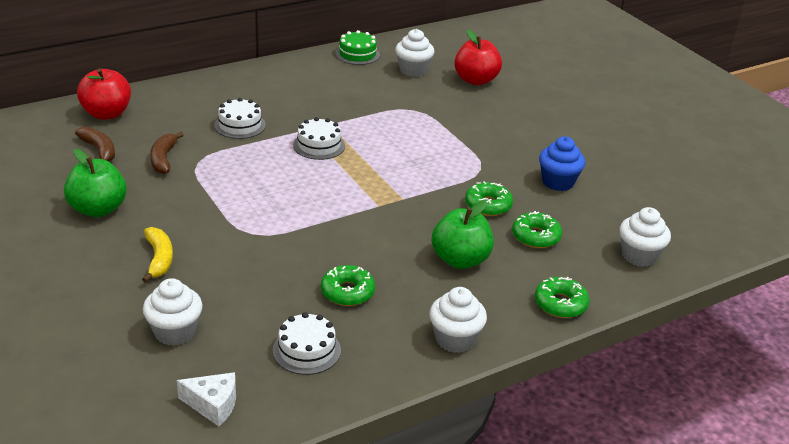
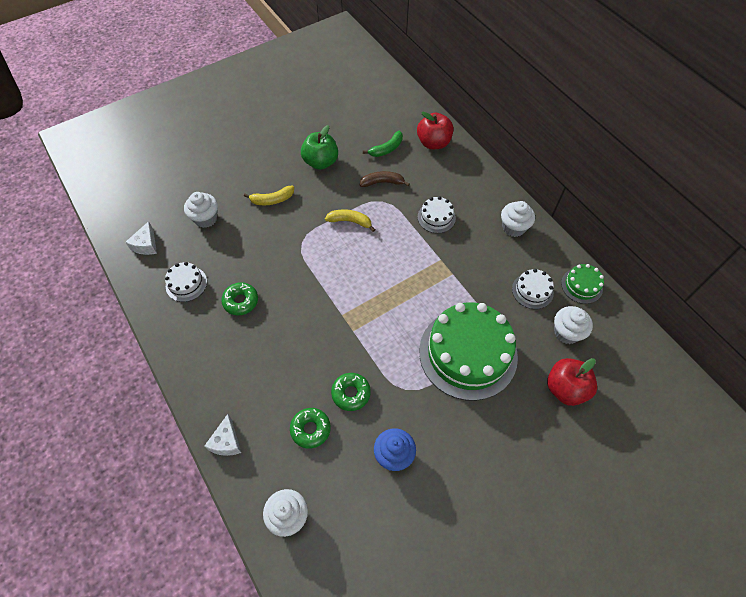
camera: 90 degrees right, 25 degrees up
brown banana [75,127,115,162] -> green banana [363,131,403,157]
white cake [293,117,345,160] -> white cake moved to [512,269,554,309]
white cupcake [430,287,487,353] -> white cupcake moved to [501,201,535,237]
green apple [432,200,494,269] -> none
green donut [535,277,590,318] -> white cheese [204,414,241,456]
none -> yellow banana [325,209,375,232]
none -> green cake [419,302,518,401]

